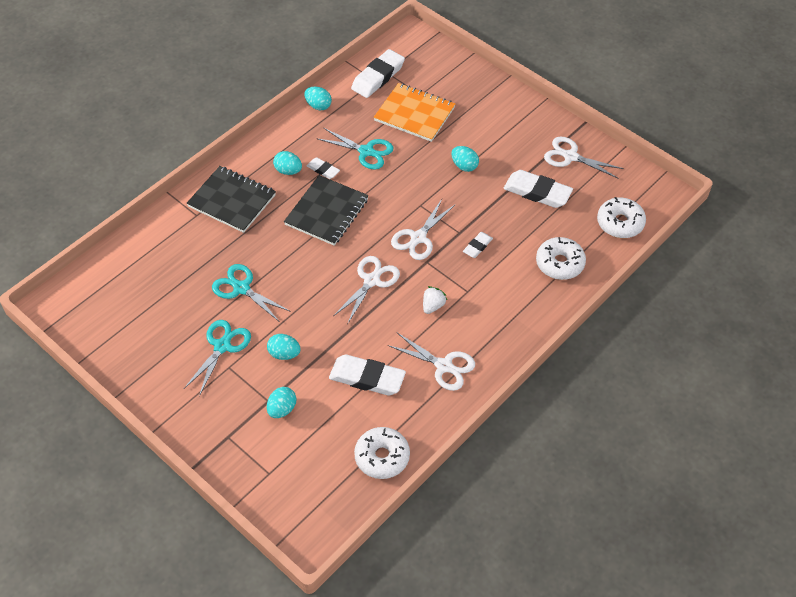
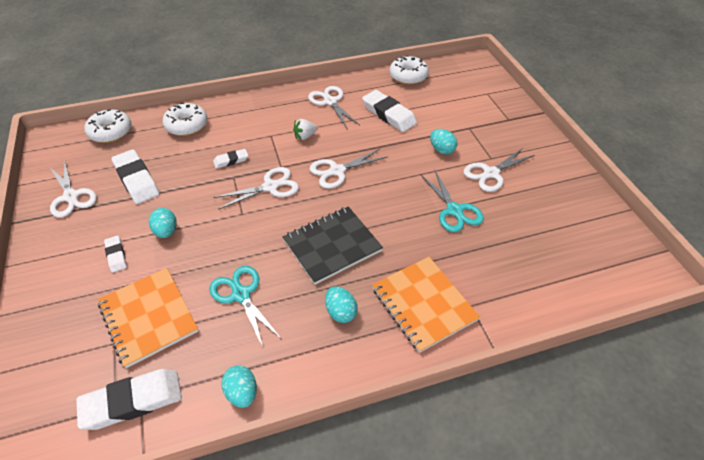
camera: 150 degrees left, 5 degrees down
turquoise scissors [184,320,251,396] -> white scissors [464,148,535,192]
black notebook [186,166,276,233] -> orange notebook [372,257,480,353]
turquoise egg [267,387,296,418] -> none
white eraser [307,157,340,179] -> white eraser moved to [104,236,127,273]

